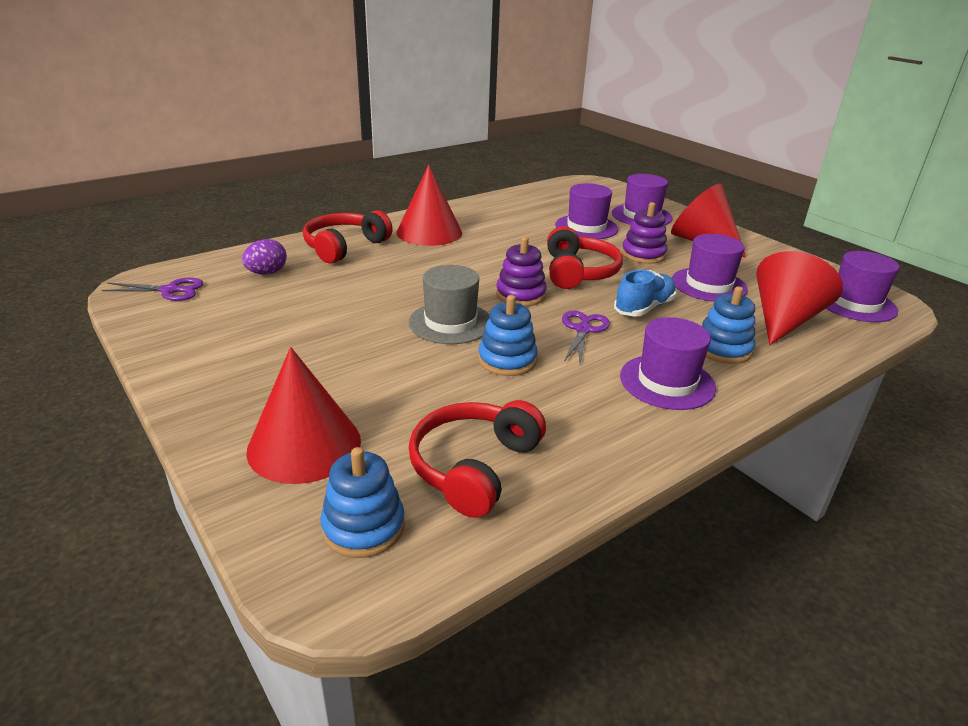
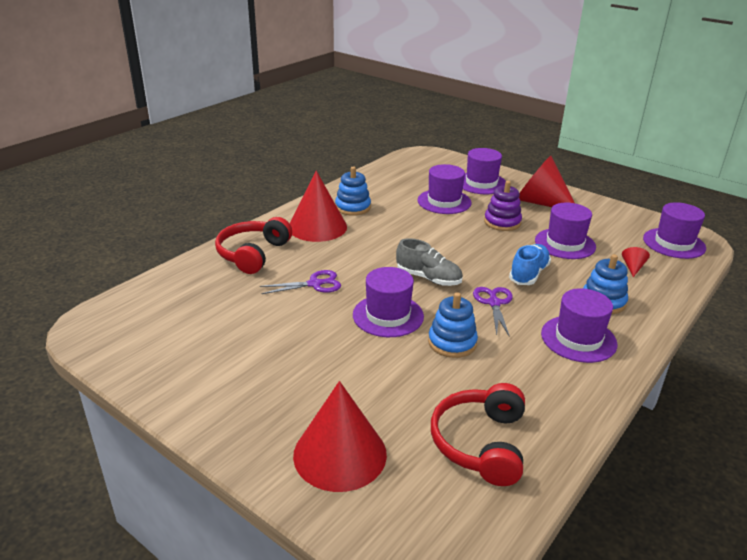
camera: 15 degrees left, 0 degrees up
purple scissors [101,277,203,301] -> purple scissors moved to [260,270,341,294]
purple egg [242,239,287,274] -> none
blue stacking toy [320,447,405,558] -> blue stacking toy moved to [335,167,371,216]
grey hat [409,265,490,344] -> purple hat [353,267,424,337]
purple stacking toy [496,237,547,306] -> grey shoe [396,238,463,286]
red headphones [547,226,623,289] -> none
red cone [756,251,843,345] -> red cone [622,247,650,277], size x0.41

